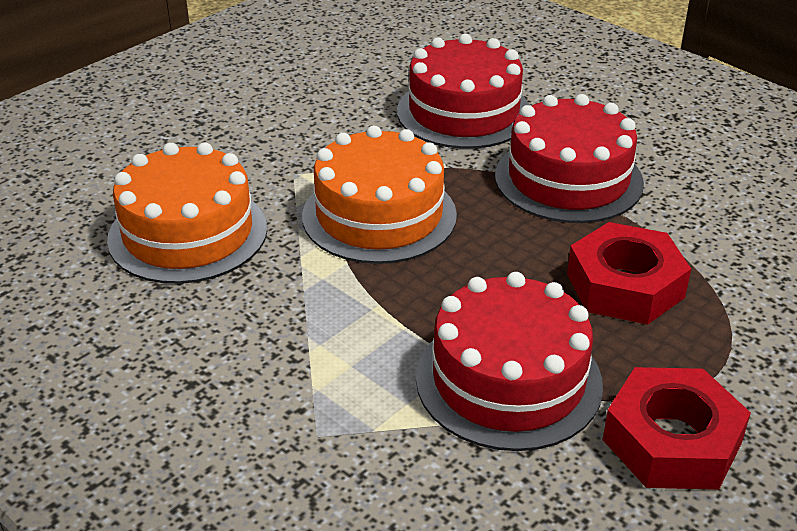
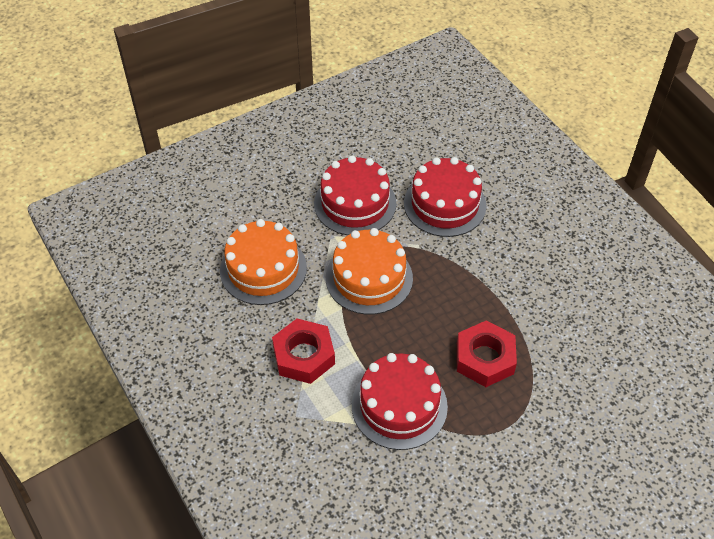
camera: 15 degrees right, 15 degrees up
red cake [495,94,644,223] -> red cake moved to [314,155,396,235]
red nut [602,367,751,490] -> red nut moved to [272,319,335,384]

